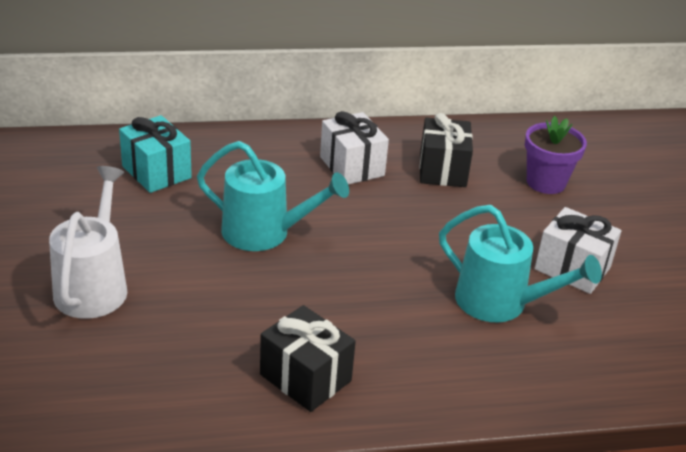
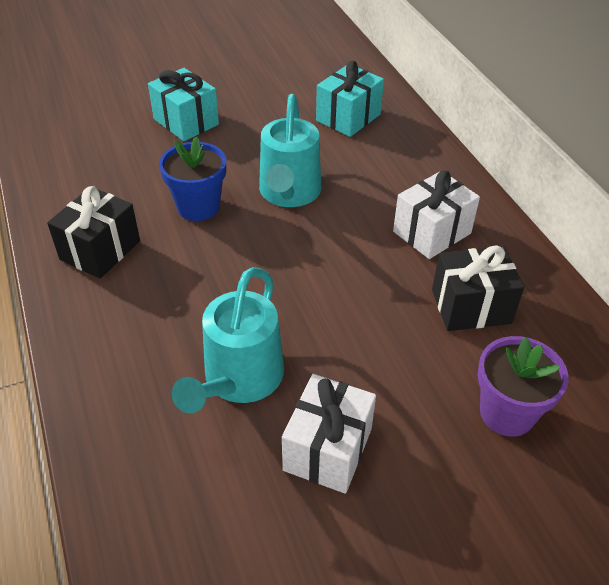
camera: 80 degrees right, 10 degrees up
white watering can [49,166,127,319] -> turquoise gift [148,68,219,141]
none -> blue flower pot [159,136,226,221]

